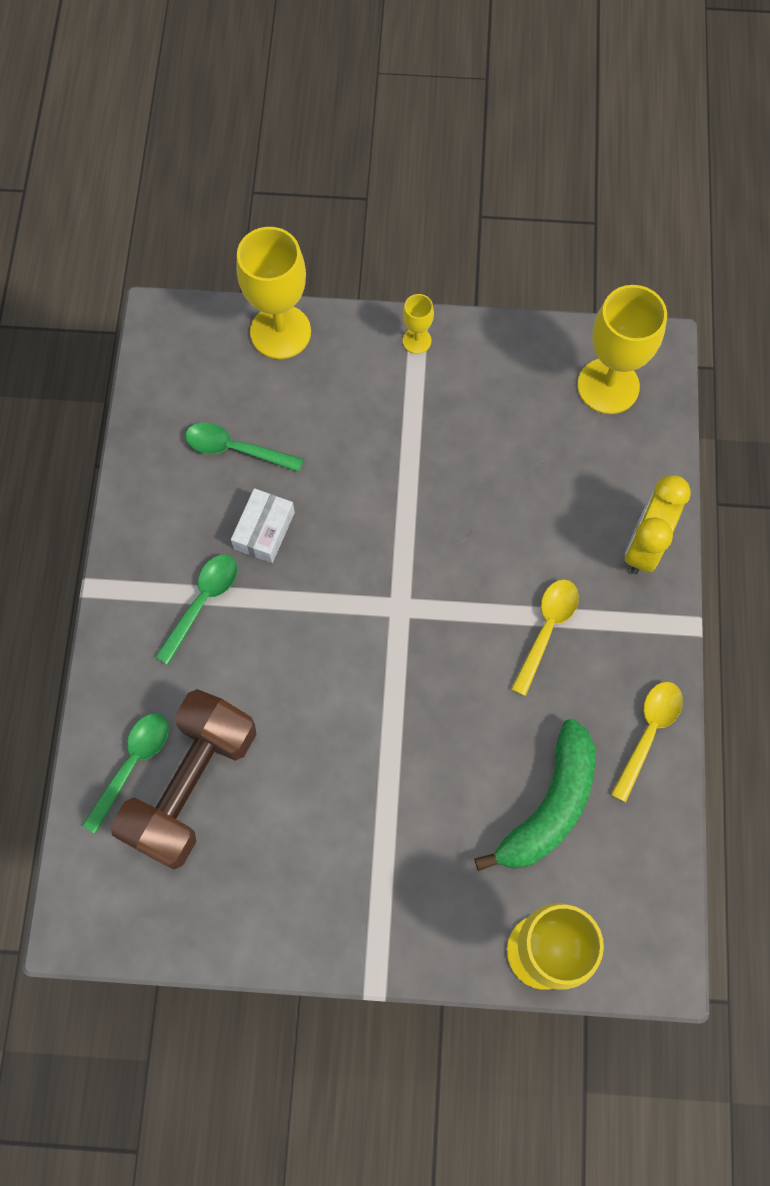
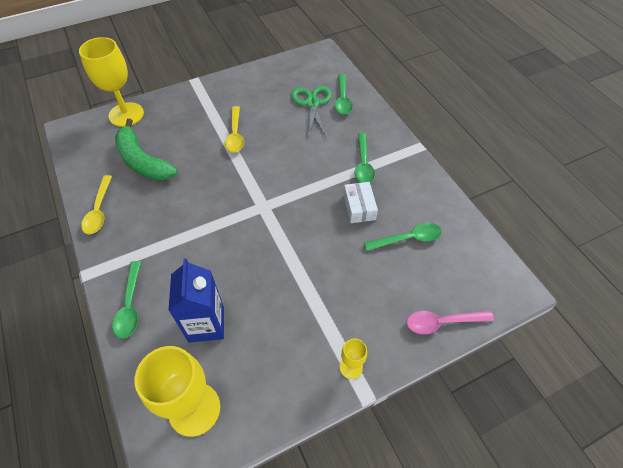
camera: 150 degrees right, 15 degrees down
brown dumbbell [111,689,256,870] -> green scissors [291,86,332,138]
yellow goblet [236,227,311,359] -> pink spoon [407,311,494,334]
green banana [474,719,595,871] -> green banana turned 45 degrees counterclockwise [115,119,178,181]
yellow spoon [511,579,579,696] -> yellow spoon moved to [225,106,244,152]
yellow clock [625,475,691,574] -> green spoon [112,261,141,339]
none -> blue carton [168,258,224,342]

